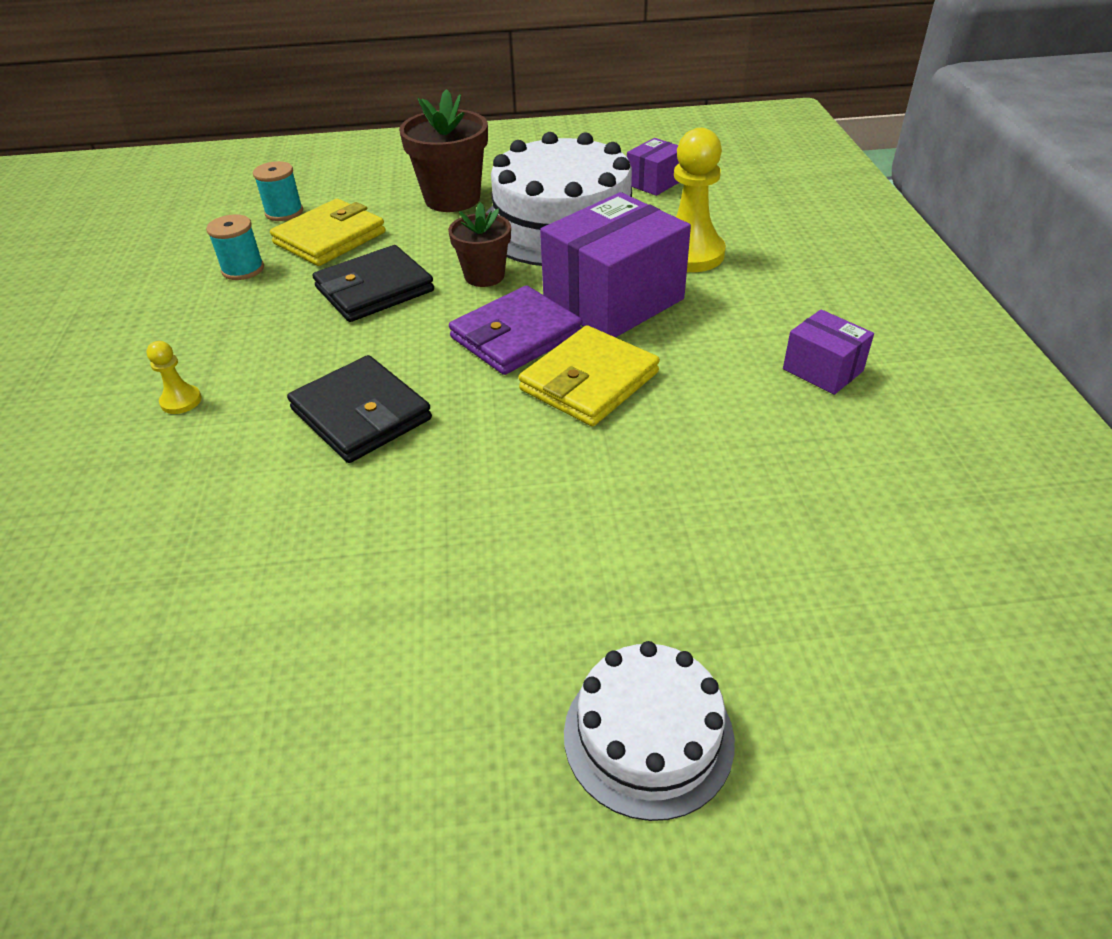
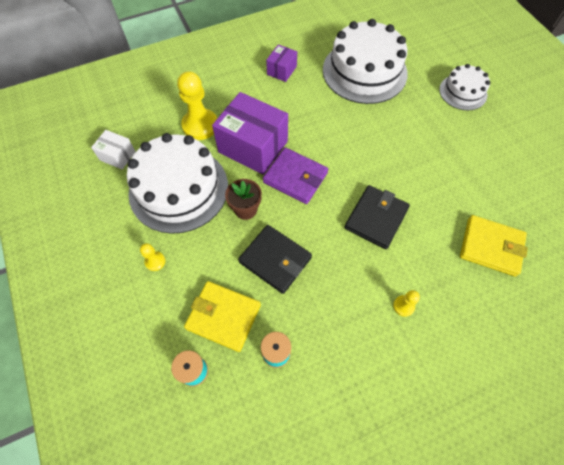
camera: 110 degrees left, 20 degrees up
brown flower pot [399,89,488,212] -> yellow pawn [140,243,165,271]
yellow wallet [518,325,660,426] -> yellow wallet moved to [460,215,528,277]
purple box [627,138,679,196] -> white box [91,130,136,169]
none -> white cake [323,19,408,104]

